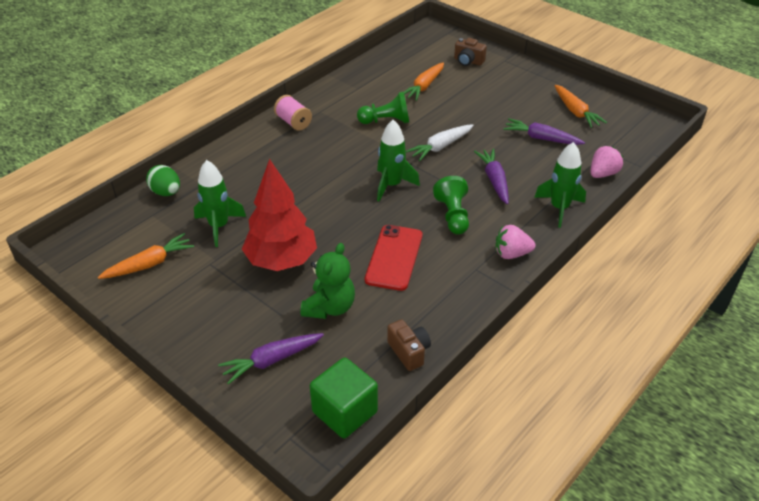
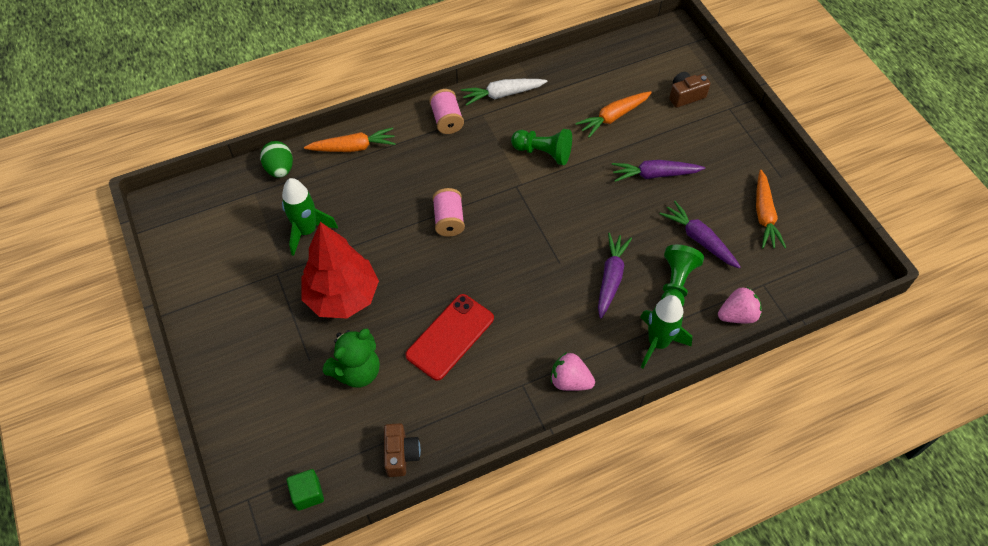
camera: 25 degrees right, 15 degrees up
orange carrot [98,233,194,279] -> orange carrot moved to [304,127,396,152]
purple carrot [218,333,324,384] -> purple carrot moved to [612,160,705,182]
green cube [310,358,378,438] -> green cube [287,469,324,511], size x0.58
green rocket [377,120,420,201] -> none
white carrot [406,124,474,161] -> white carrot moved to [461,79,548,106]
green pawn [433,176,469,235] -> green pawn moved to [661,245,704,307]
brown camera [454,38,487,66] -> brown camera turned 105 degrees clockwise [669,72,710,108]
none -> pink spool [433,188,465,236]

